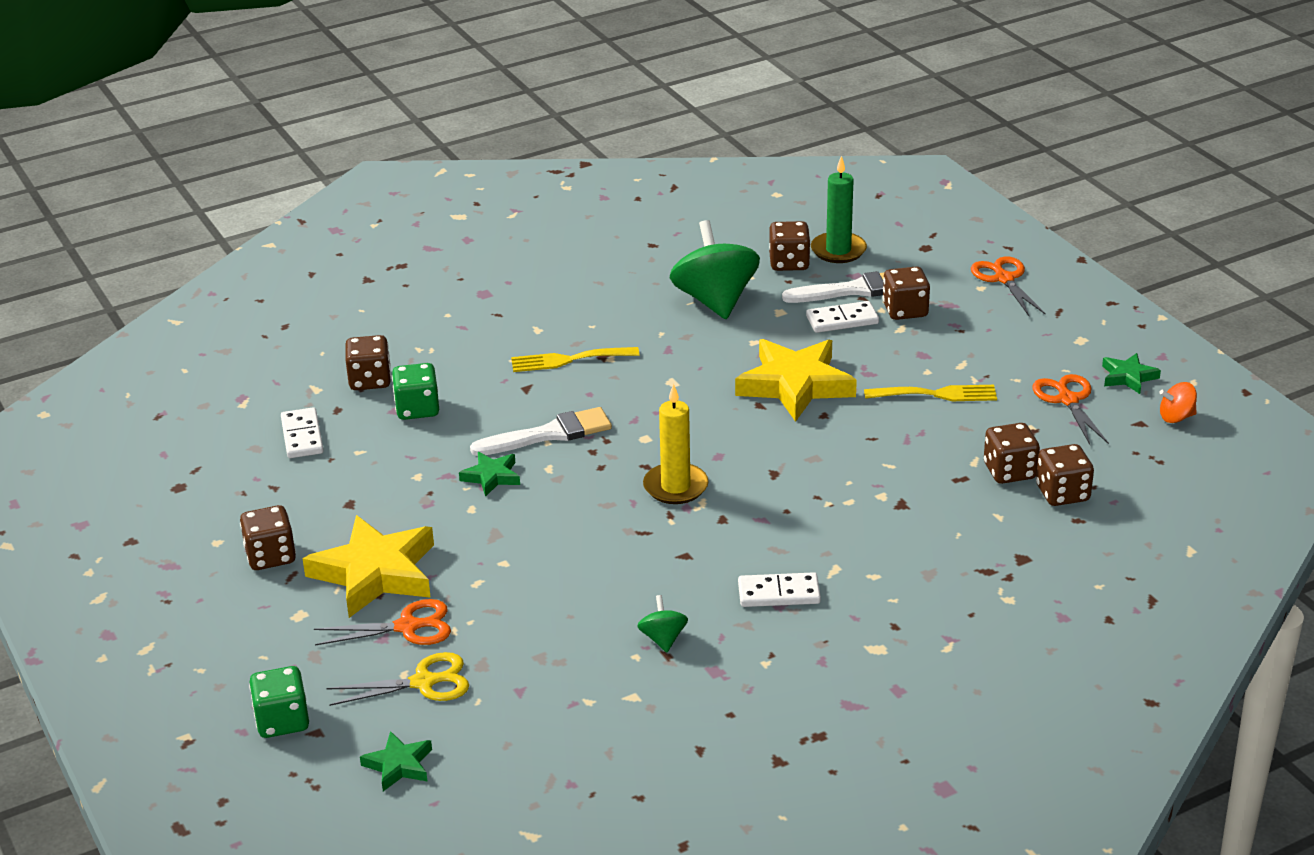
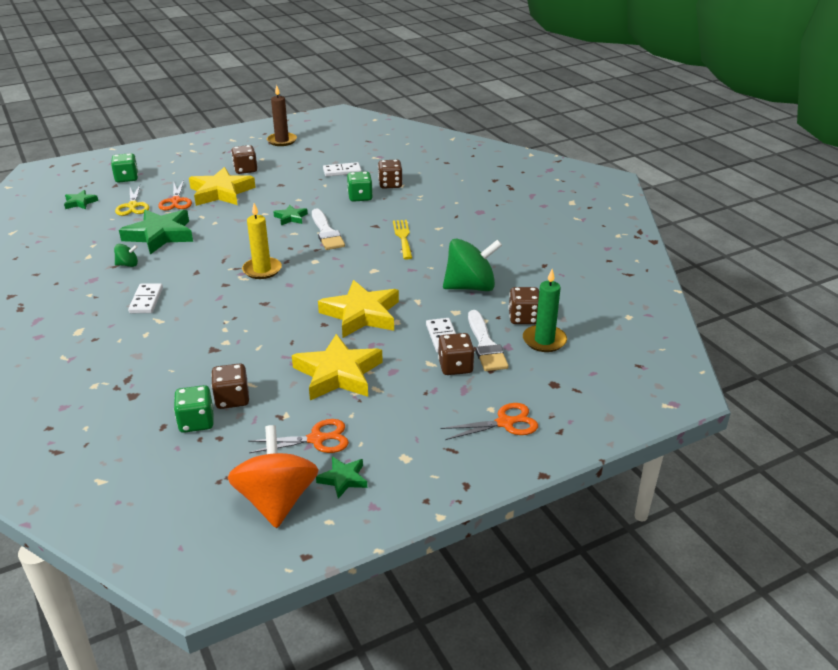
camera: 90 degrees right, 0 degrees up
yellow fork [864,385,997,401] -> yellow star [292,334,383,400]
brown dice [1036,444,1094,506] -> green dice [174,385,214,433]
orange spinning top [1159,382,1197,423] -> orange spinning top [228,425,319,528], size x2.21
none -> green star [119,209,193,254]
none -> brown candle [267,85,297,146]

